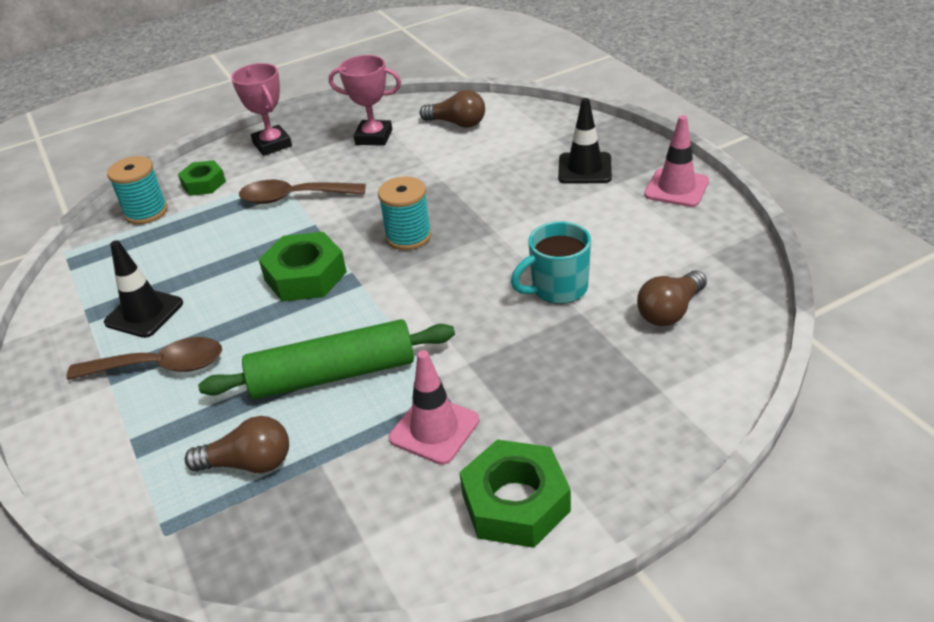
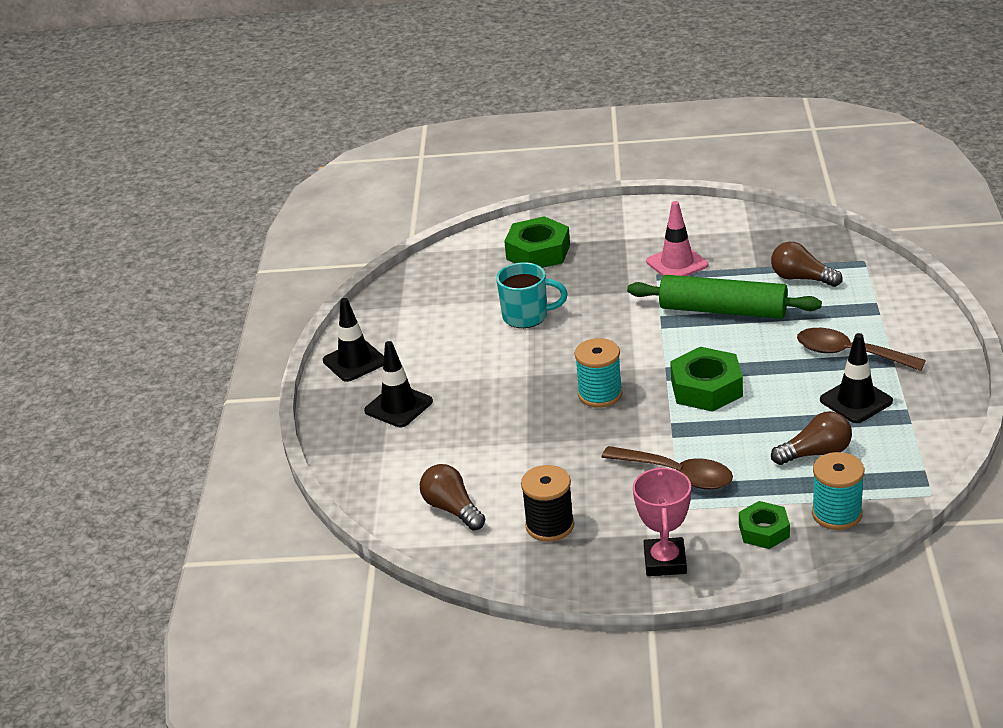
camera: 150 degrees left, 5 degrees down
pink trophy [329,55,401,146] -> black spool [521,465,574,542]
green nut [459,439,571,548] -> green nut moved to [504,216,570,268]
brown light bulb [637,270,707,326] -> brown light bulb moved to [771,411,852,465]
pink traffic cone [644,115,709,207] -> black traffic cone [323,298,384,382]

